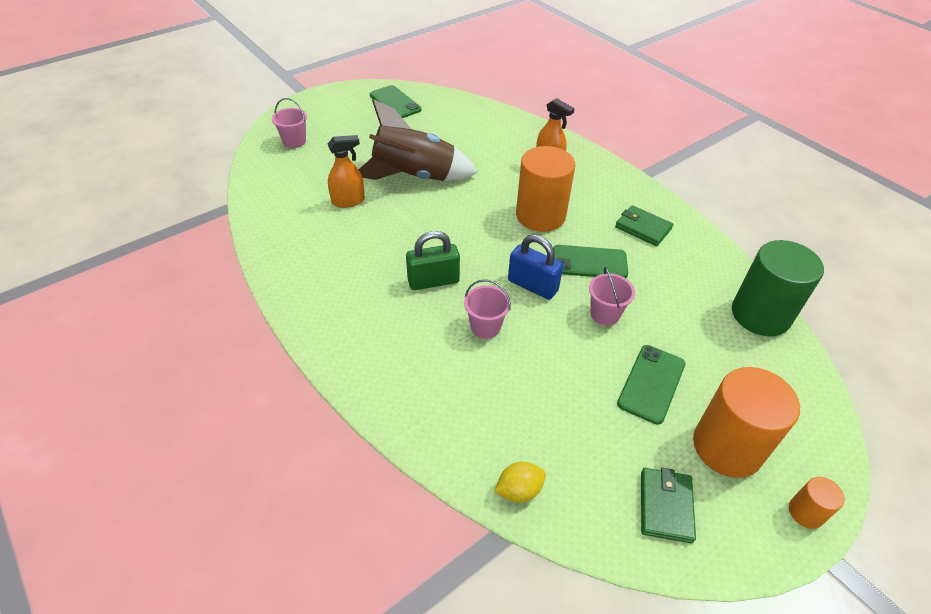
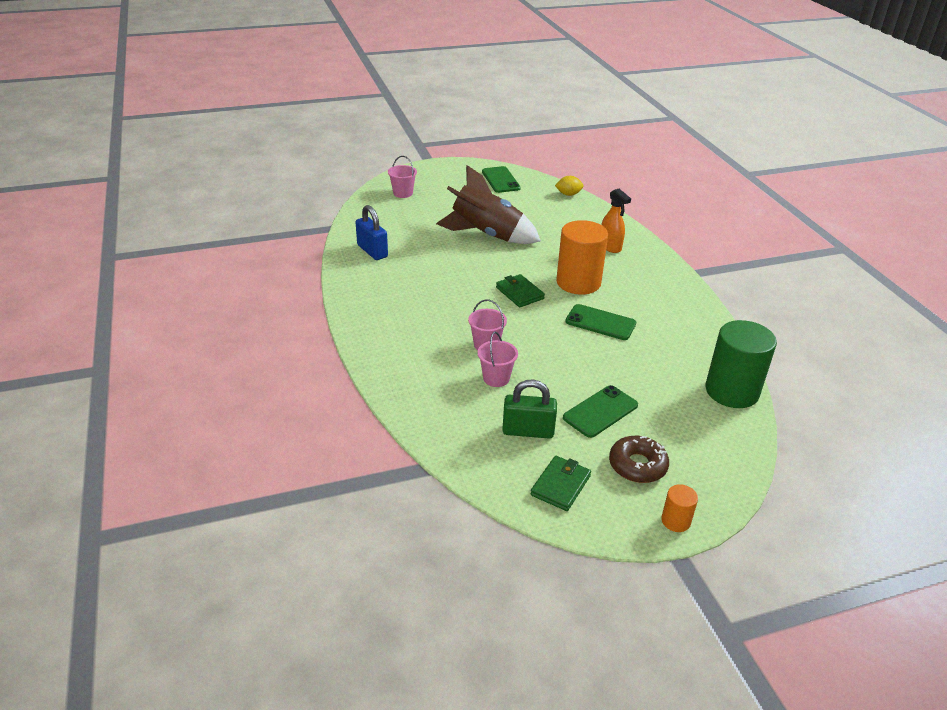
camera: 20 degrees right, 10 degrees down
orange spray bottle [328,135,365,208] -> none
green padlock [406,231,460,290] -> green padlock moved to [502,379,557,439]
yellow lemon [494,462,546,503] -> yellow lemon moved to [555,176,584,196]
blue padlock [508,234,563,300] -> blue padlock moved to [356,205,388,260]
pink bucket [589,267,635,326] -> pink bucket moved to [478,332,518,387]
green wallet [615,205,673,246] -> green wallet moved to [496,274,545,307]
orange cylinder [693,367,800,478] -> brown donut [609,436,669,483]

